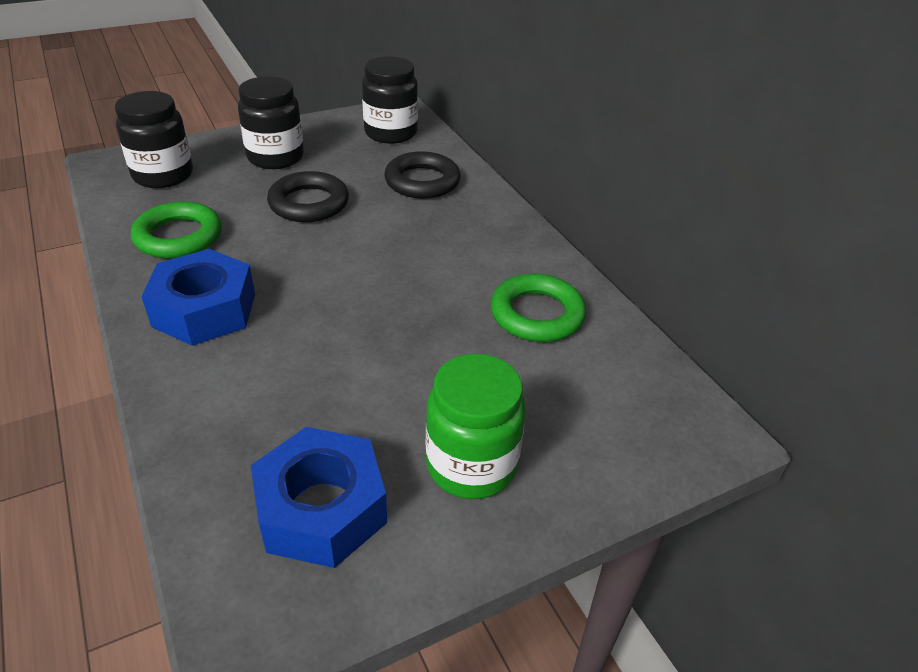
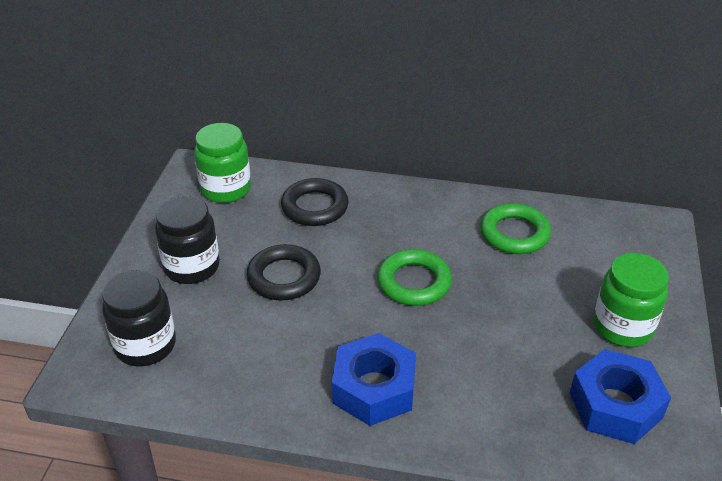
camera: 50 degrees left, 0 degrees up
green ring [131,201,222,259] -> green ring moved to [377,249,452,306]
black jar [362,56,418,144] -> green jar [194,123,251,203]

